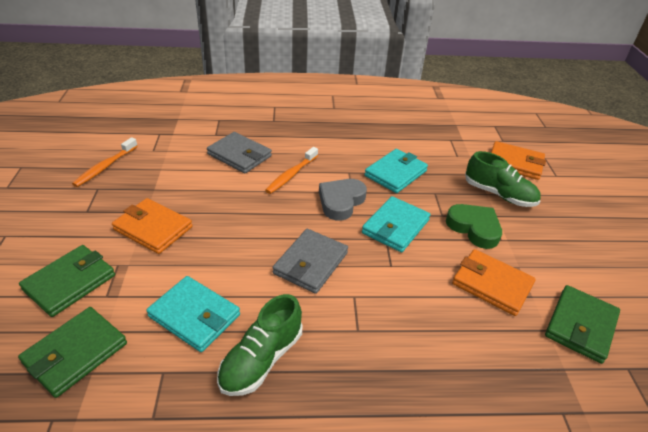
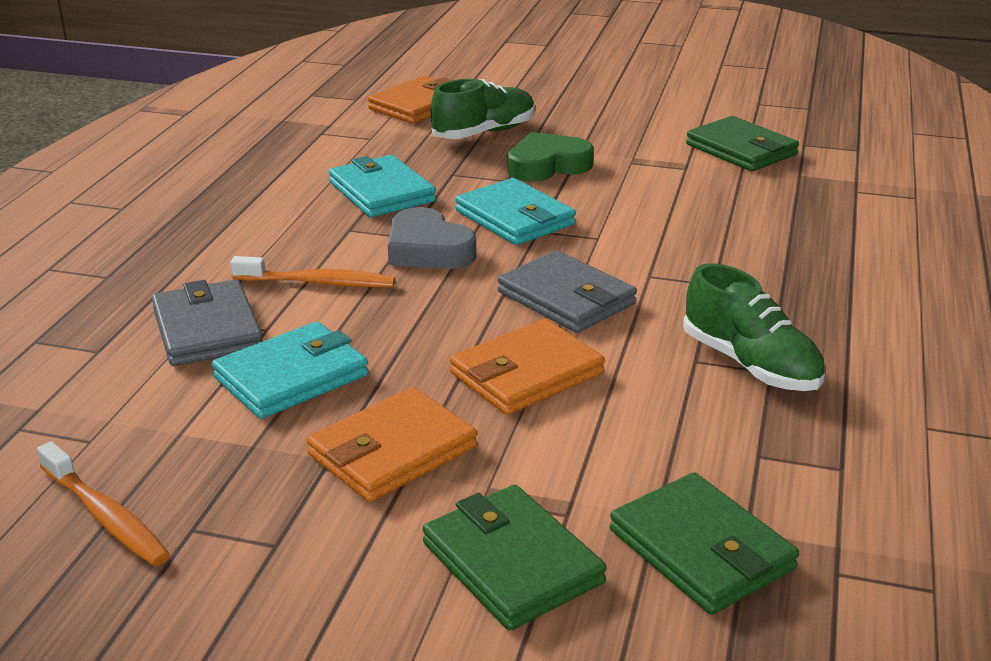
camera: 70 degrees left, 10 degrees down
turquoise wallet [146,276,240,352] -> turquoise wallet moved to [212,322,369,419]
grey wallet [207,132,272,173] -> grey wallet turned 75 degrees counterclockwise [152,279,263,366]
orange toothbrush [265,147,318,194] -> orange toothbrush turned 45 degrees counterclockwise [230,256,395,287]
orange wallet [452,249,536,316] -> orange wallet moved to [450,319,605,415]

